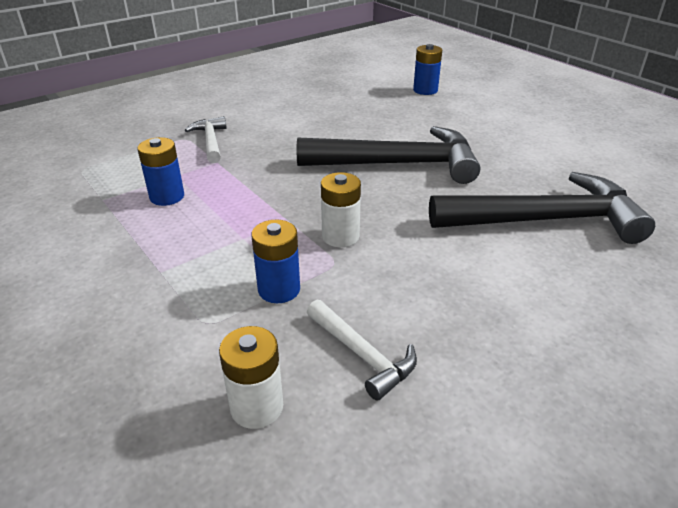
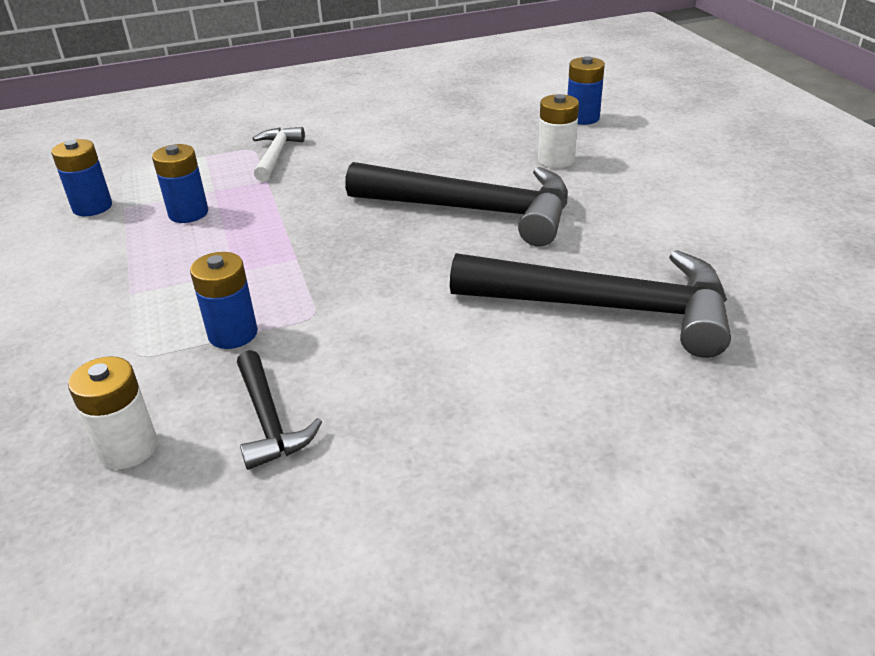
camera: 20 degrees right, 0 degrees up
white hammer [307,300,417,401] -> black hammer [237,350,322,470]
white battery [321,172,361,247] -> white battery moved to [538,94,579,168]
none -> blue battery [51,139,112,216]

